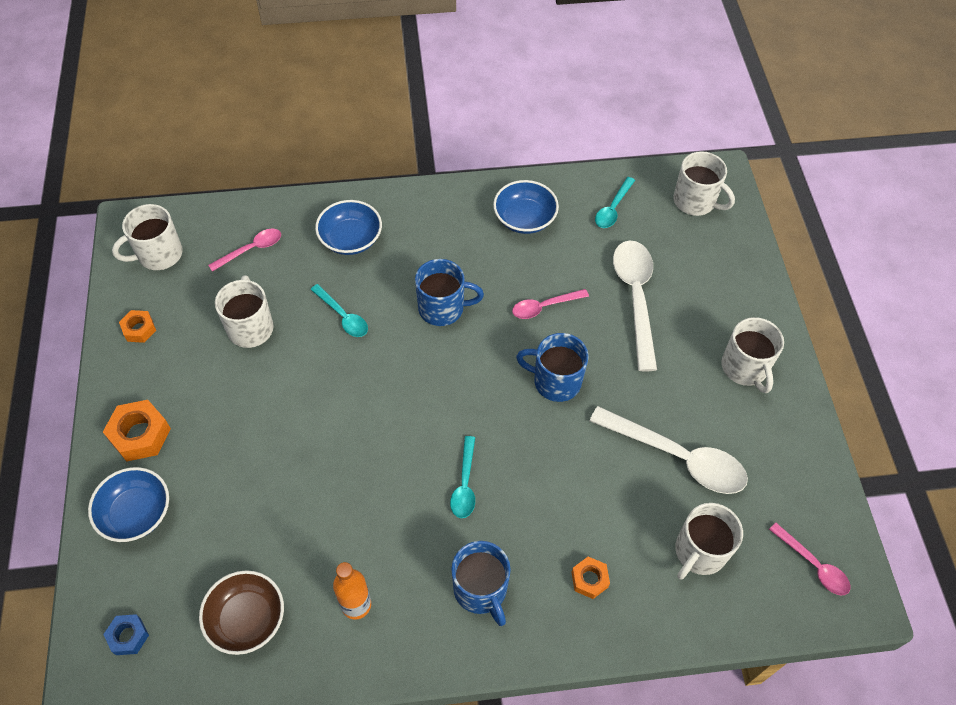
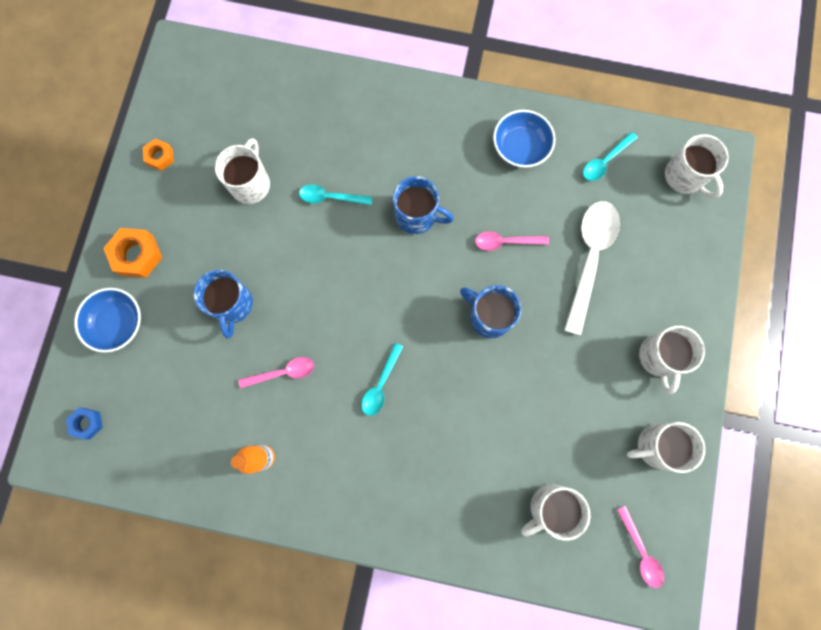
camera: 20 degrees right, 20 degrees up
white mug [112,204,183,270] -> white mug moved to [627,422,705,473]
brown bowl [199,570,284,655] -> none
pink spoon [208,229,281,272] -> pink spoon moved to [238,357,314,389]
turquoise spoon [310,284,368,337] -> turquoise spoon turned 120 degrees clockwise [299,184,372,205]
blue bowl [315,200,382,255] -> none
blue mug [451,541,511,626] -> blue mug moved to [194,270,253,338]
orange nut [572,557,610,599] -> none
white spoon [590,406,748,494] -> none

